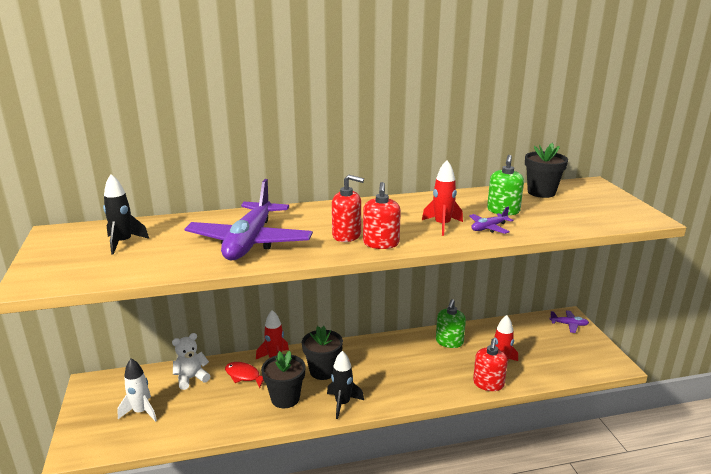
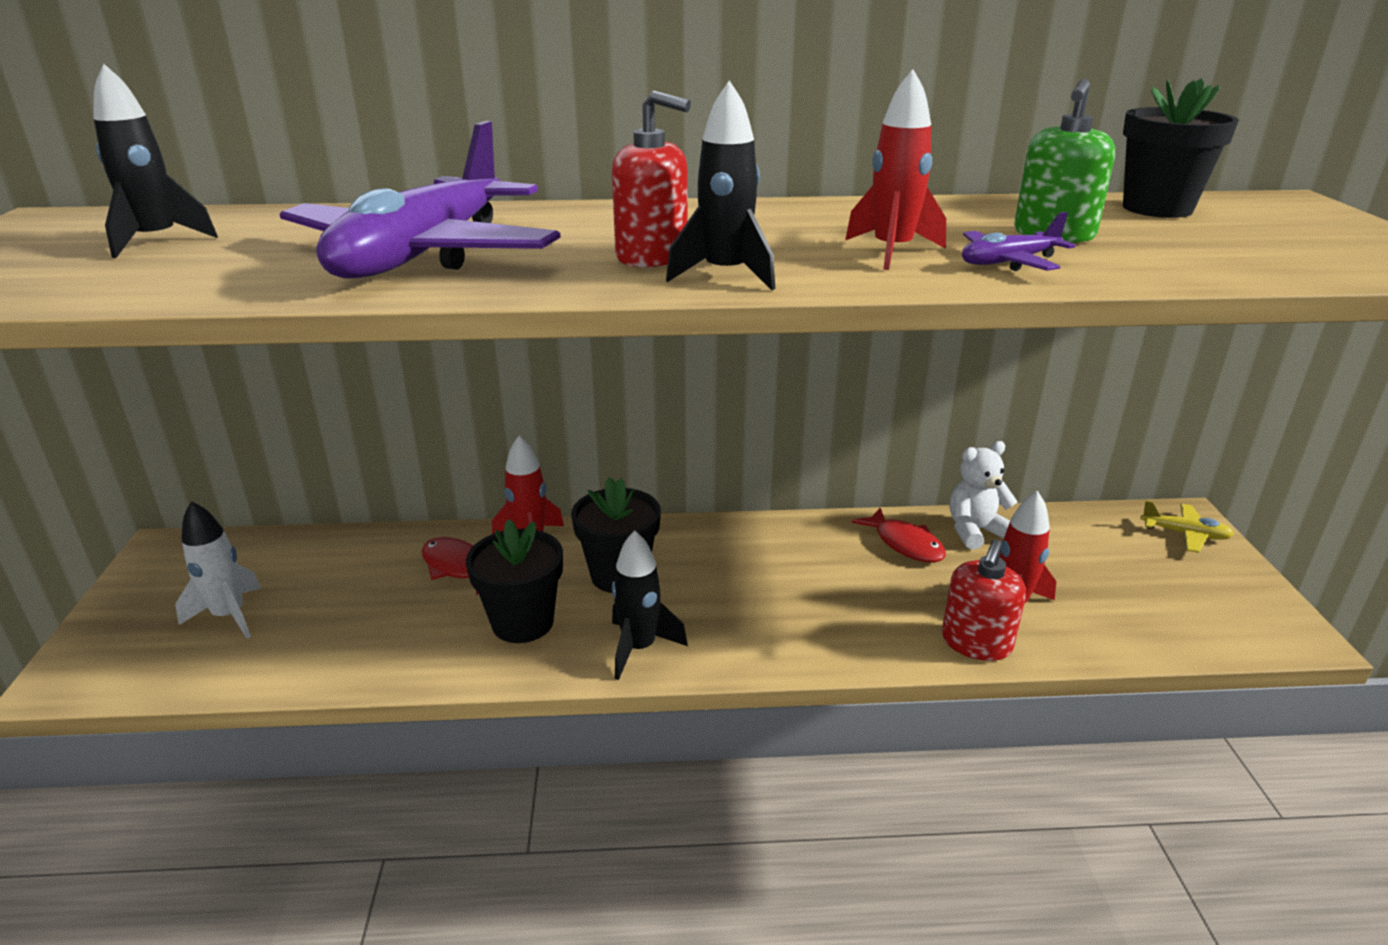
camera: 10 degrees right, 5 degrees up
white teddy bear [172,333,210,390] -> white teddy bear moved to [950,441,1018,550]
red soap dispenser [363,182,401,249] -> black rocket [666,80,775,290]
green soap dispenser [436,299,466,348] -> red fish [852,508,946,563]
purple plane [549,310,589,333] -> yellow plane [1140,500,1234,553]

